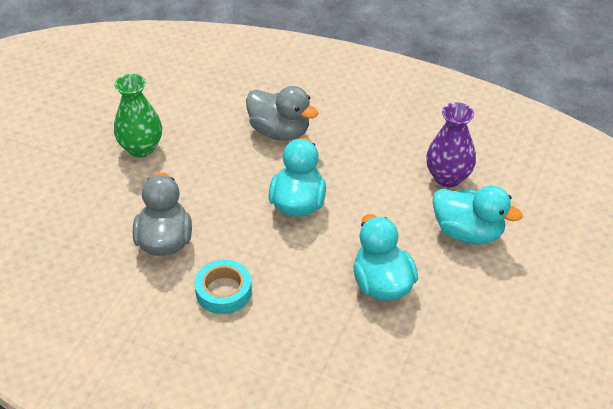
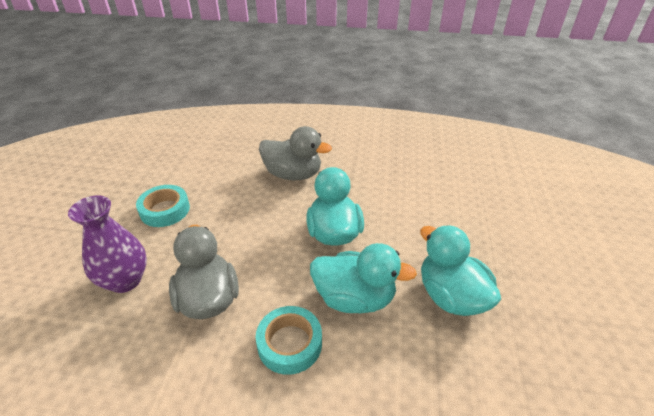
camera: 15 degrees left, 5 degrees down
green vase [114,74,162,158] -> turquoise tape [136,185,190,227]
purple vase [426,102,476,188] -> purple vase moved to [68,196,147,293]
turquoise duck [432,186,523,244] -> turquoise duck moved to [310,243,417,313]

